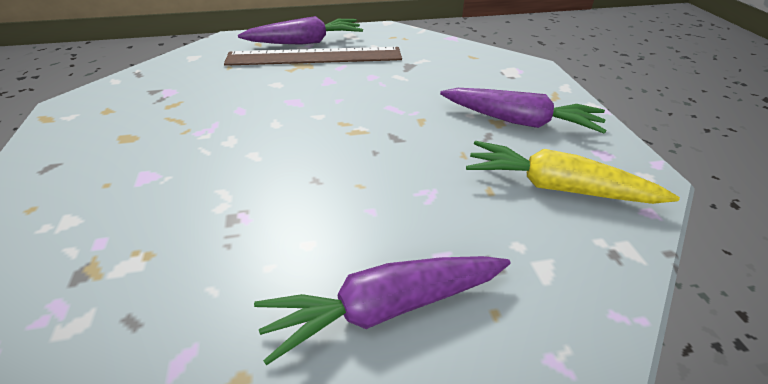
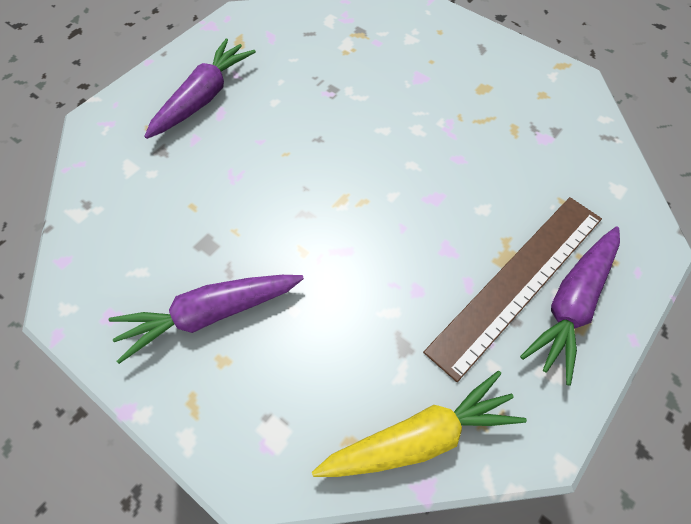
camera: 140 degrees right, 20 degrees up
yellow carrot [466,141,680,204] -> yellow carrot moved to [312,371,527,477]

